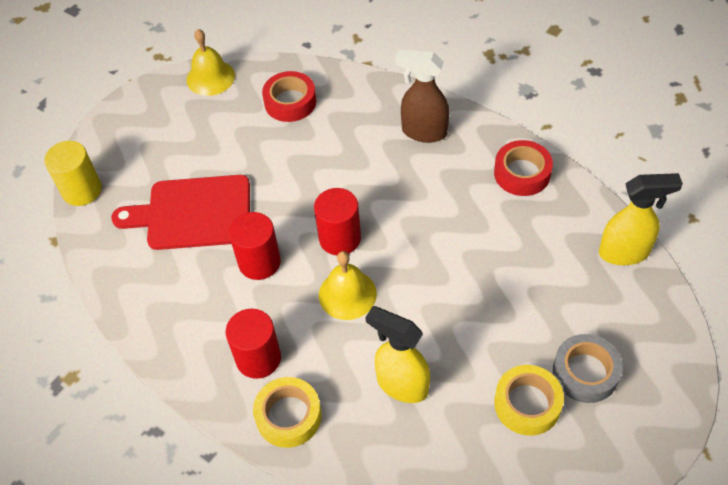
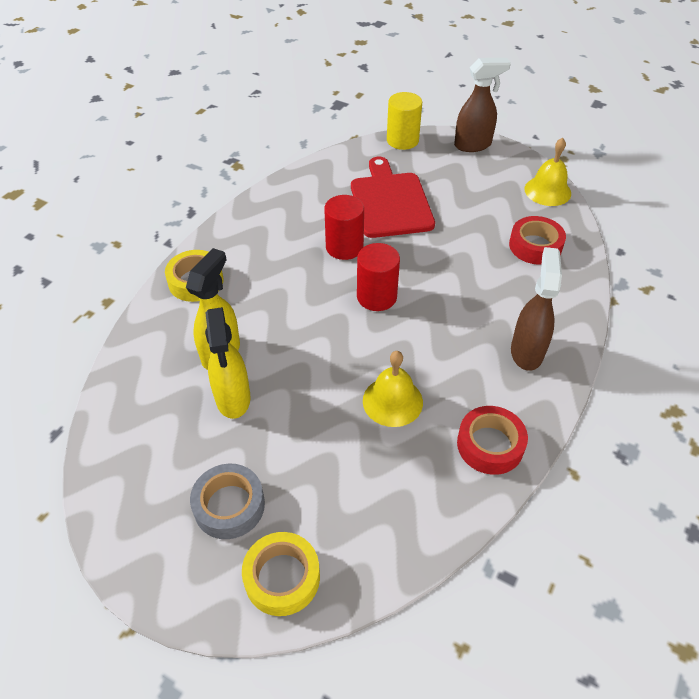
camera: 80 degrees right, 5 degrees down
red cylinder [226,309,281,379] -> none
yellow bell [319,251,377,320] -> yellow bell moved to [363,351,423,427]
yellow tape [494,365,564,436] -> yellow tape moved to [242,532,320,616]
yellow spray bottle [599,173,683,265] -> yellow spray bottle moved to [205,307,251,419]
none -> brown spray bottle [454,58,511,152]

